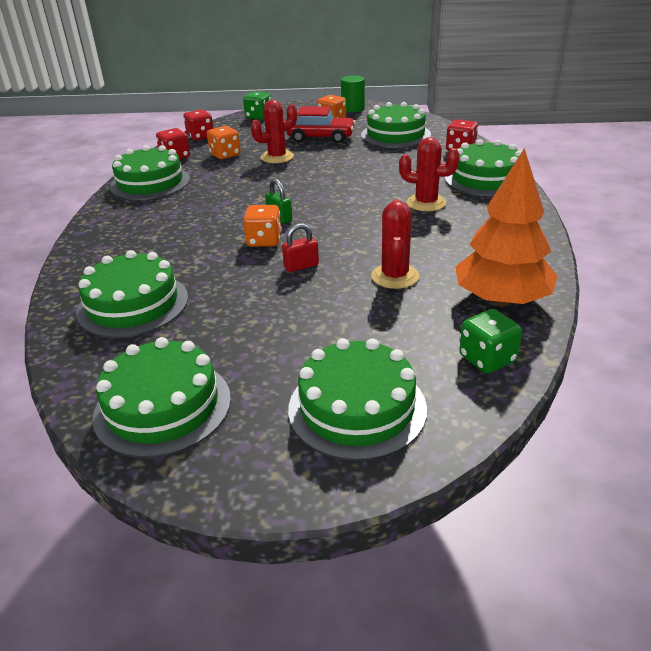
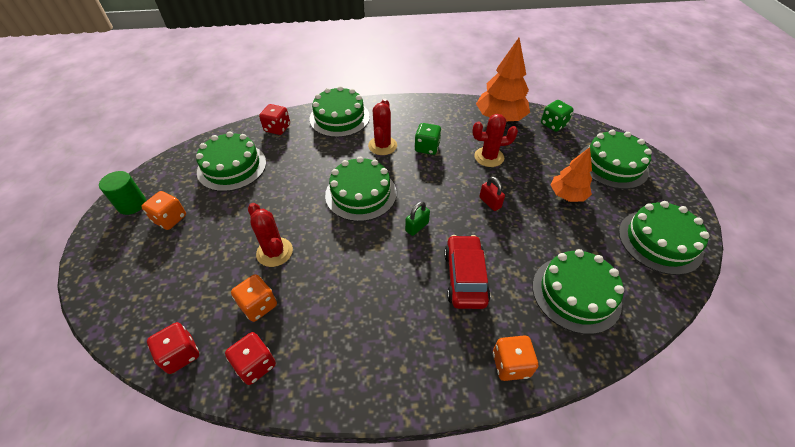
camera: 100 degrees left, 15 degrees up
green cake [110,145,190,200] -> green cake moved to [325,157,397,222]
green dice [243,91,271,120] -> green dice moved to [414,123,441,155]
orange dice [243,205,282,247] -> orange dice moved to [493,335,538,381]
red car [286,106,356,143] -> red car moved to [444,235,490,309]
none -> orange tree [551,147,592,202]

